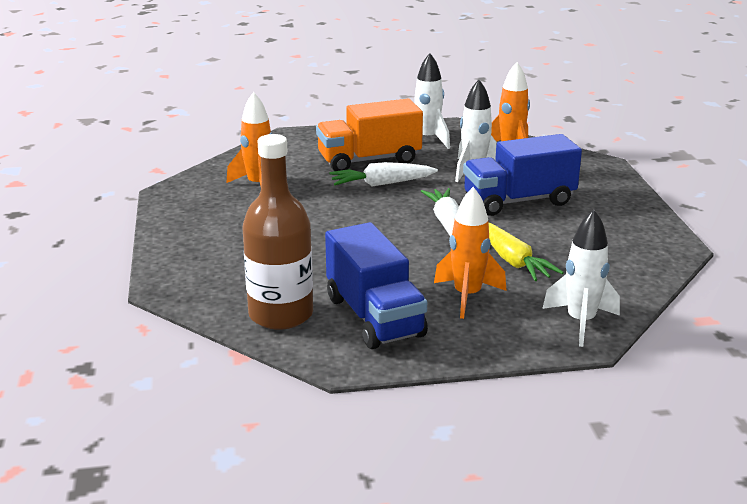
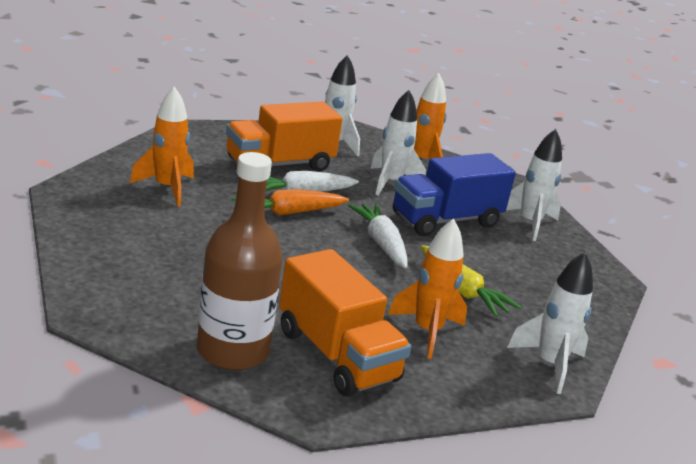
camera: 15 degrees left, 0 degrees up
blue truck [325,222,428,349] -> orange truck [279,249,411,397]
none -> orange carrot [231,189,349,216]
none -> white rocket [506,129,562,241]

